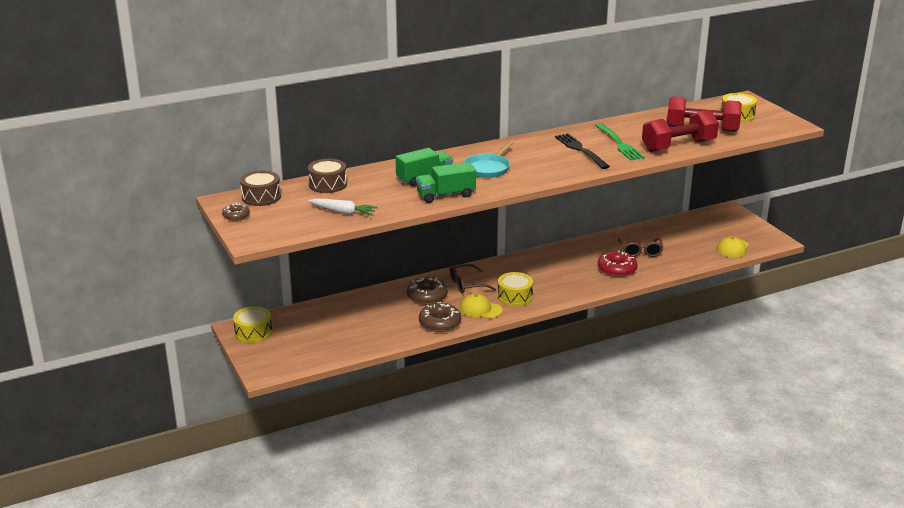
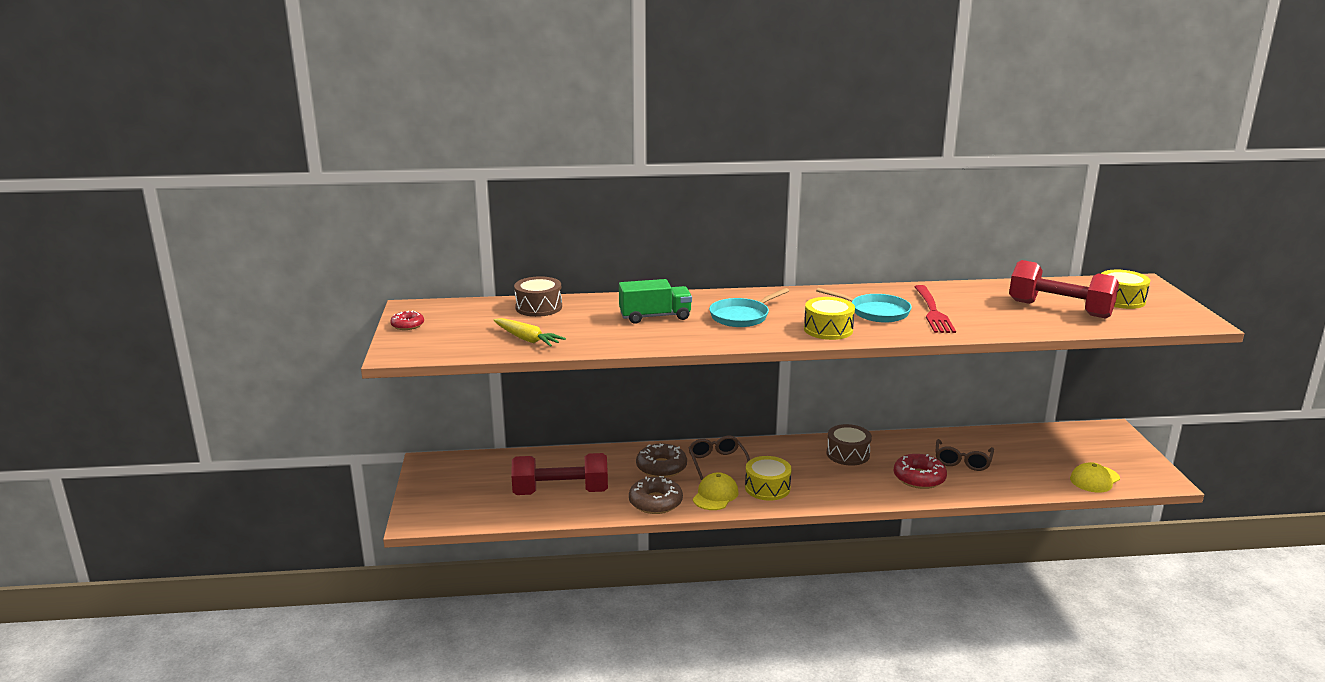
camera: 20 degrees right, 5 degrees down
brown donut [222,203,250,221] -> red donut [390,310,424,330]
yellow drum [233,306,272,343] -> yellow drum moved to [804,297,855,340]
brown drum [240,170,281,206] -> brown drum moved to [827,424,872,466]
white carrot [308,199,378,215] -> yellow carrot [494,318,566,347]
green truck [416,162,476,203] -> none
brown glasses [450,264,496,294] -> brown glasses turned 75 degrees clockwise [689,436,750,480]
yellow cap [460,293,503,318] -> yellow cap turned 75 degrees clockwise [693,472,738,510]
black fork [555,133,610,169] -> turquoise pan [816,288,912,323]
green fork [595,123,645,161] -> red fork [915,285,956,333]
red dumbbell [642,110,719,152] -> red dumbbell moved to [511,453,608,495]

